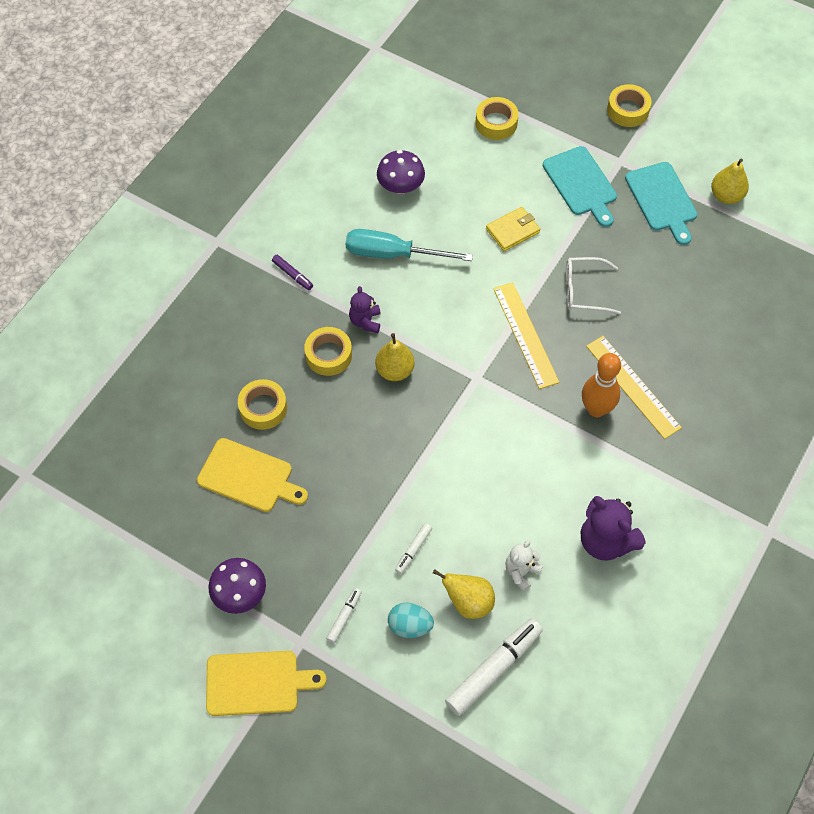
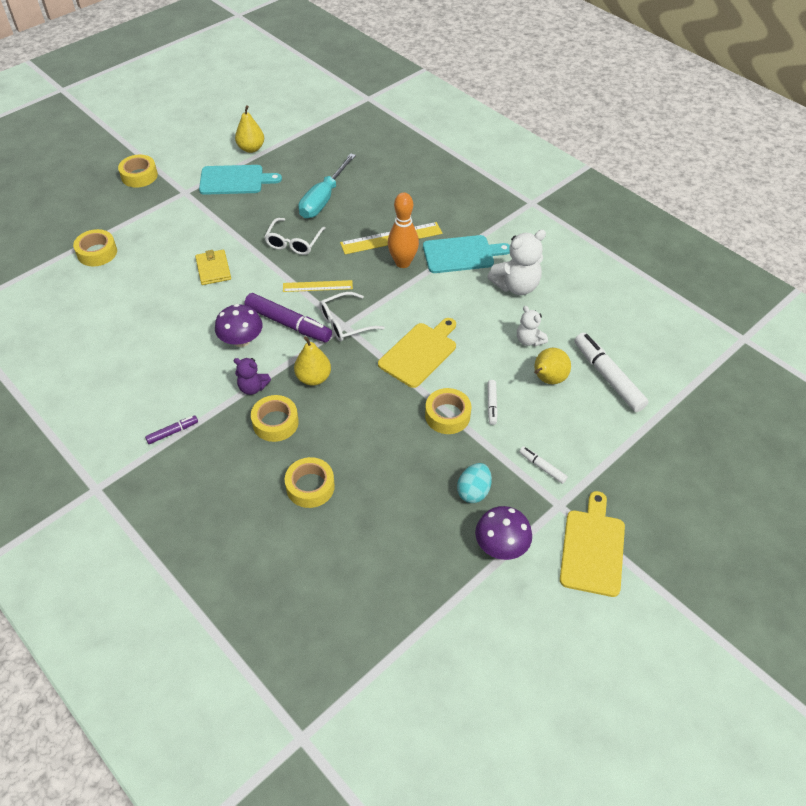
camera: 75 degrees left, 10 degrees down
yellow cutting board [197,438,308,512] -> yellow cutting board moved to [378,318,456,388]
turquoise screwdriver [346,229,473,261] -> turquoise screwdriver moved to [299,153,356,218]
purple mushroom [377,150,425,194] -> purple mushroom moved to [215,304,262,347]
turquoise egg [388,603,434,638] -> turquoise egg moved to [457,463,492,503]
white marker [395,523,432,574] -> white marker turned 45 degrees clockwise [487,380,498,425]
yellow ruler [493,282,559,389] -> yellow ruler [283,280,353,292], size x0.65
turquoise cutting board [543,146,617,227] -> turquoise cutting board moved to [423,235,510,273]
purple teddy bear [581,496,645,561] -> white teddy bear [487,230,546,295]
none -> purple marker [244,293,332,342]
none -> white glasses [319,292,385,341]
none -> yellow tape [425,388,471,434]

